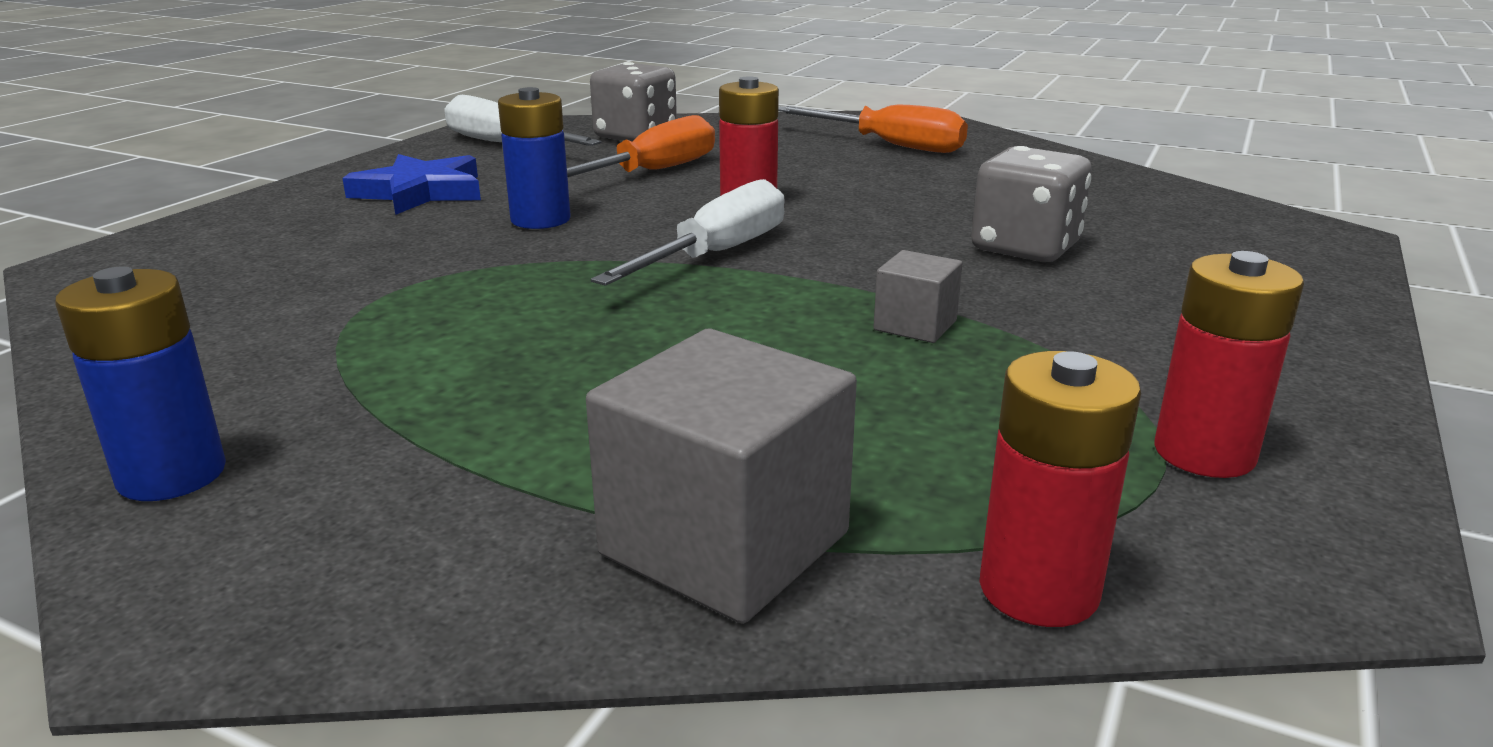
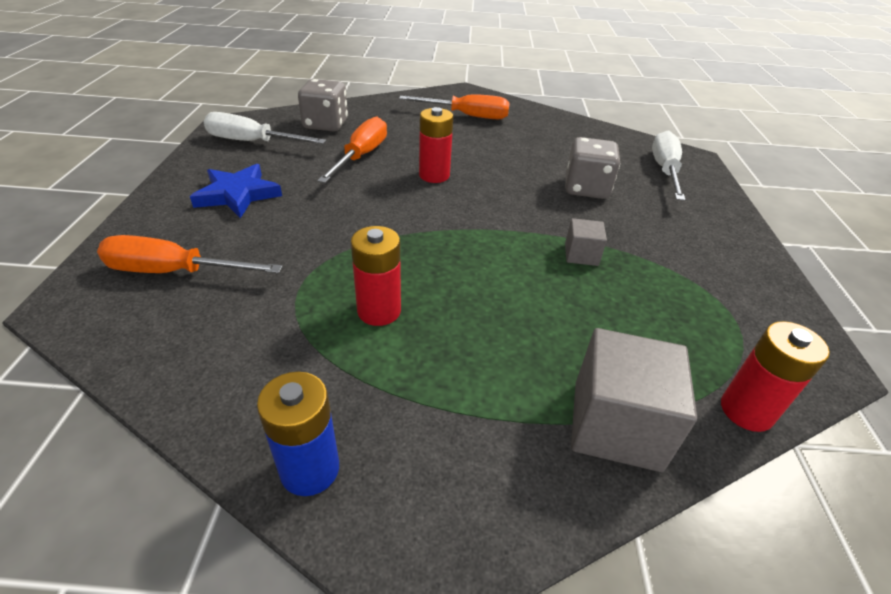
camera: 25 degrees left, 15 degrees up
blue battery [498,87,571,229] -> none
white screwdriver [591,179,785,286] -> white screwdriver moved to [652,130,685,201]
red battery [1154,251,1304,478] -> red battery moved to [351,226,401,326]
none -> orange screwdriver [97,235,283,274]

